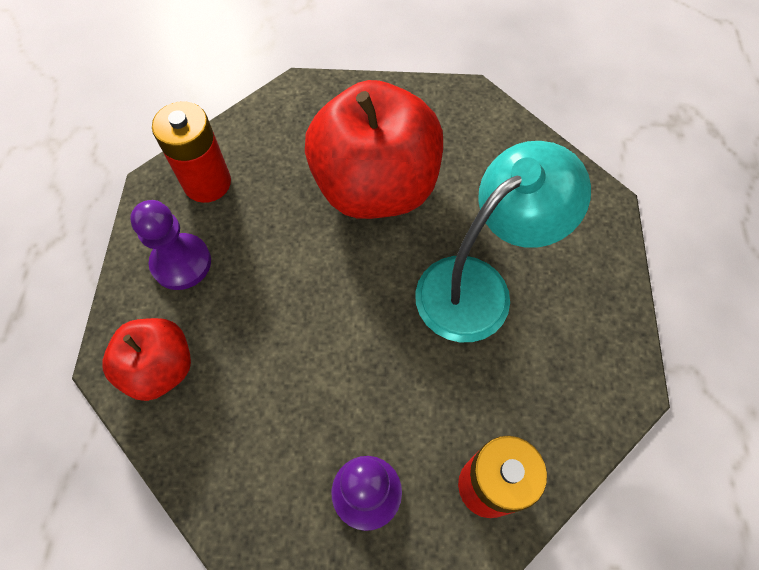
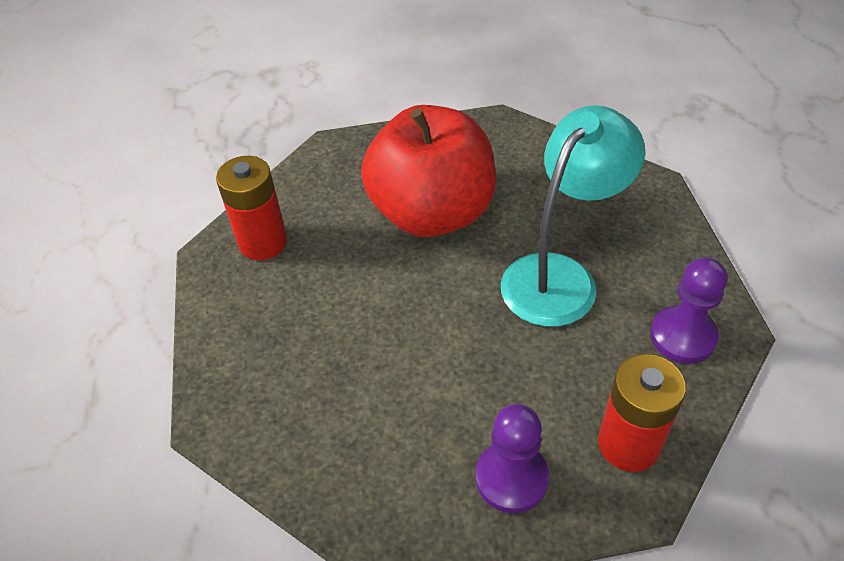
camera: 10 degrees left, 15 degrees down
red apple [103,318,191,401] -> none
purple pawn [130,200,211,290] -> purple pawn moved to [650,257,727,364]

